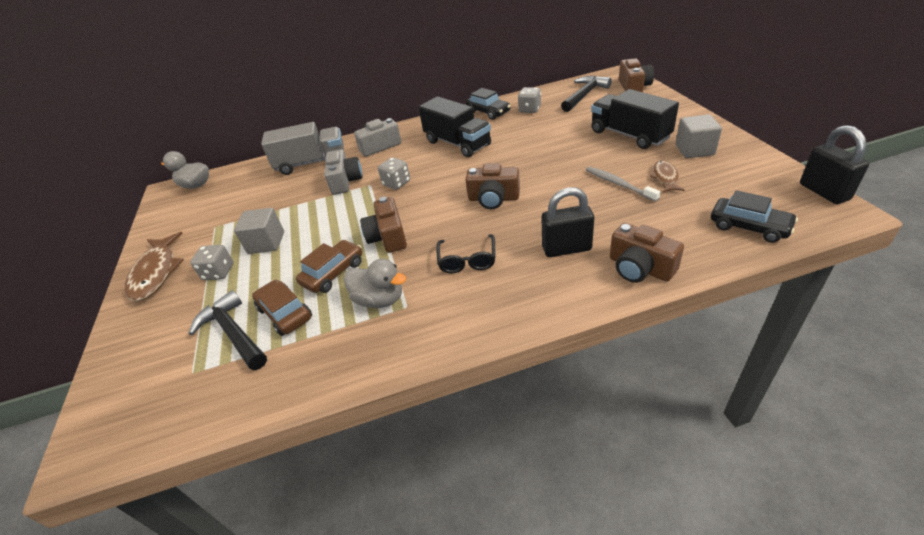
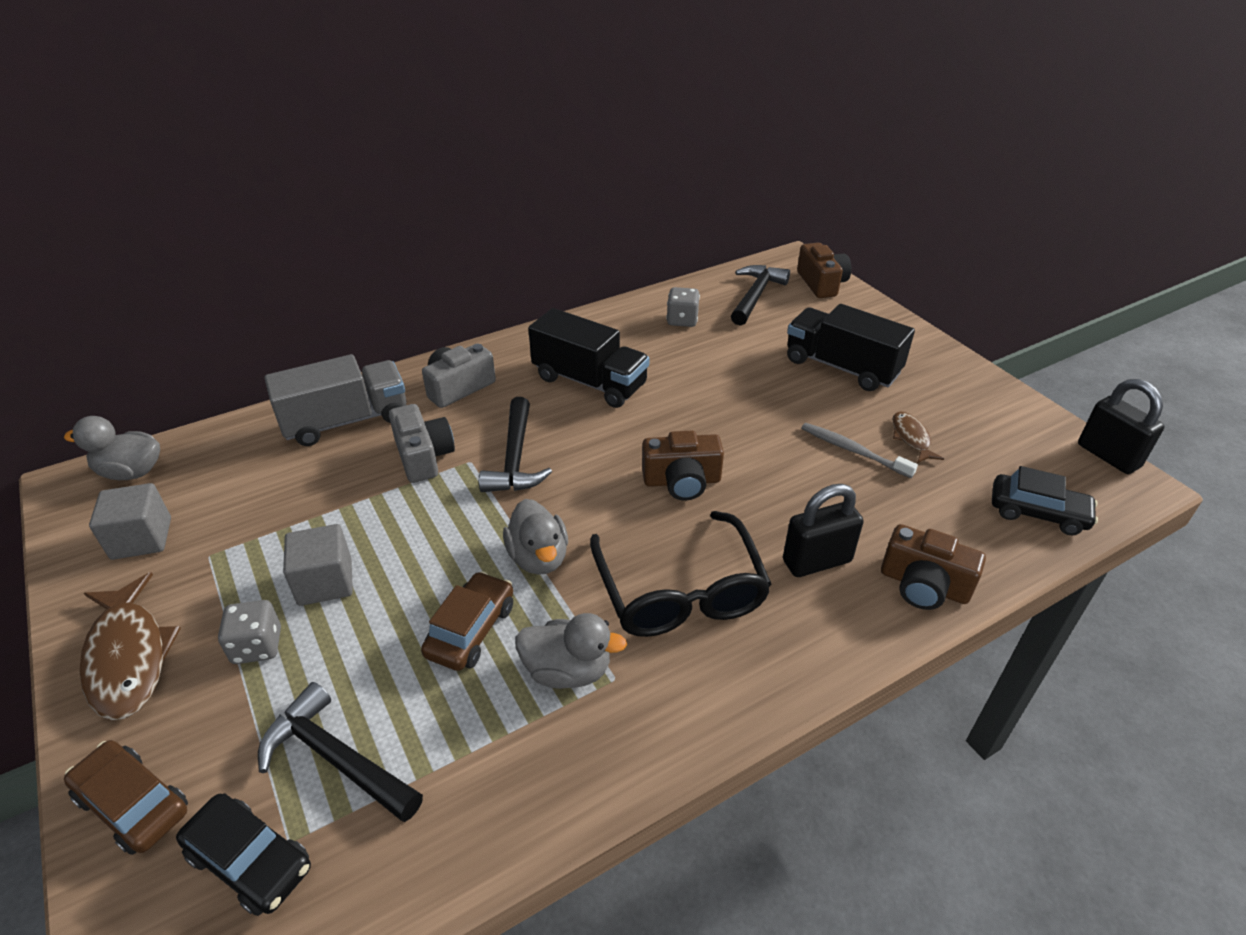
camera: 20 degrees left, 0 degrees up
brown car [252,280,312,336] -> brown car moved to [64,740,188,855]
brown camera [360,197,407,253] -> grey duck [503,499,568,575]
grey dice [378,157,410,190] -> black hammer [479,397,552,492]
black glasses [436,234,495,273] -> black glasses [590,511,772,637], size x1.79
black car [466,88,511,120] -> black car moved to [176,793,311,916]
grey cube [675,114,722,158] -> grey cube moved to [89,483,171,560]

